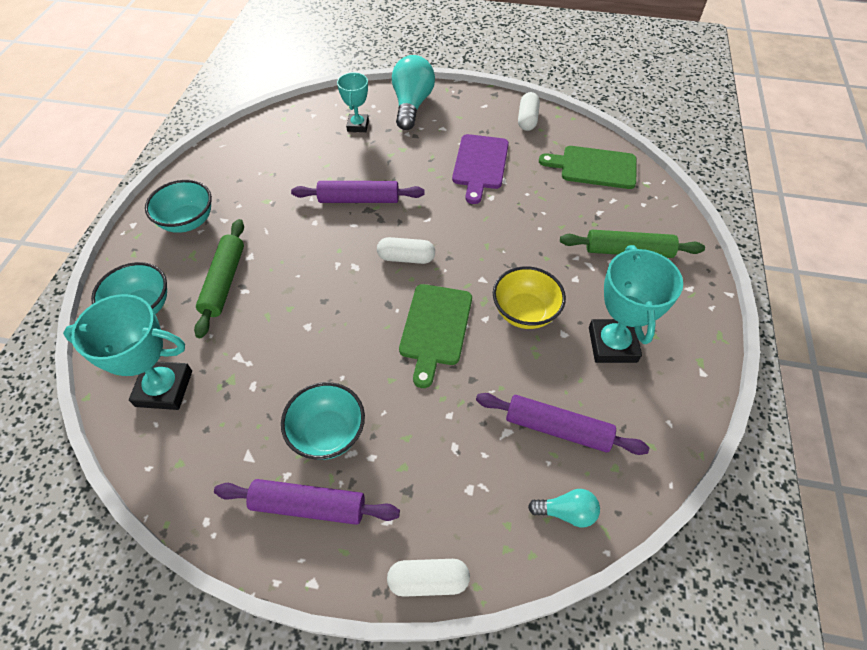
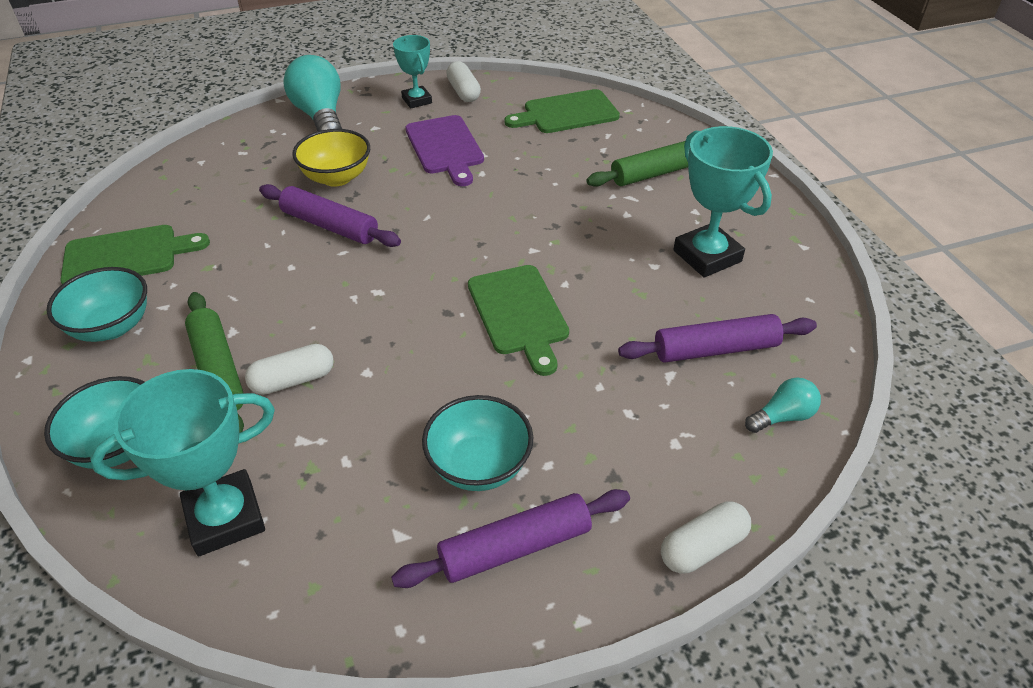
camera: 30 degrees left, 10 degrees down
purple rolling pin [291,181,424,203] -> purple rolling pin turned 60 degrees clockwise [259,184,401,247]
turquoise trophy [337,72,369,132] -> turquoise trophy moved to [393,35,432,109]
white capsule [377,237,435,264] -> white capsule moved to [245,344,334,395]
yellow bowl [493,266,566,329] -> yellow bowl moved to [292,129,370,187]
none -> green cutting board [60,225,210,284]

